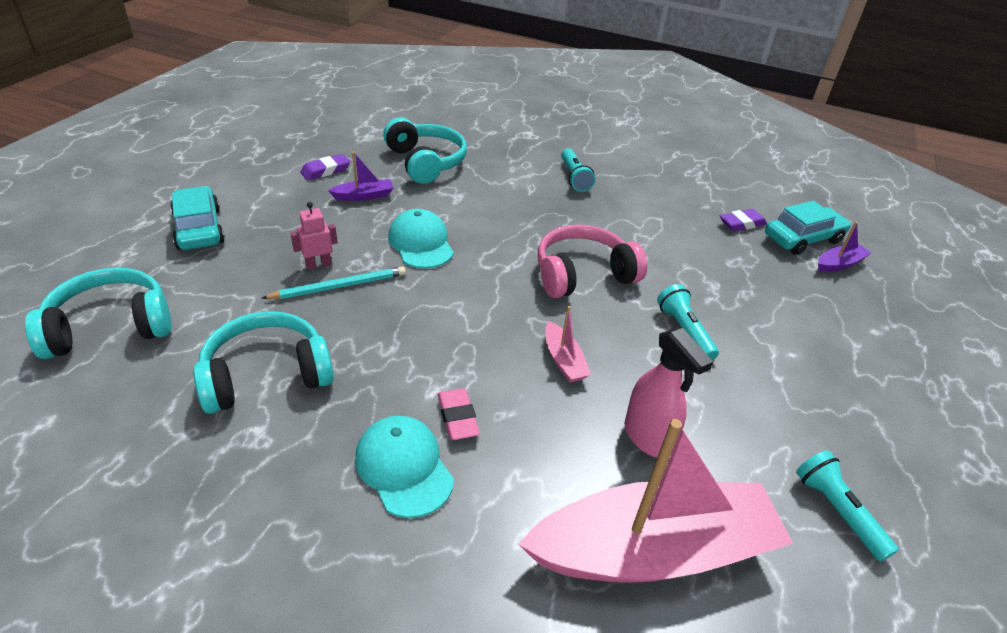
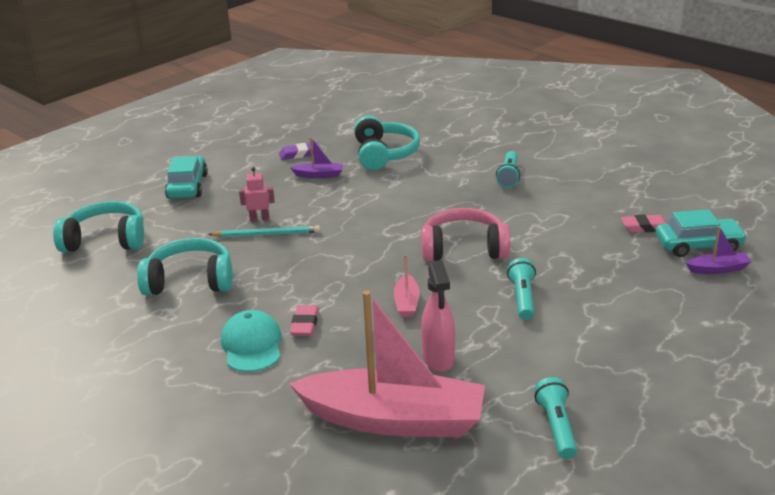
camera: 25 degrees right, 10 degrees down
turquoise cap [388,209,454,268] -> none
purple eraser [720,209,767,231] -> pink eraser [621,214,667,233]

